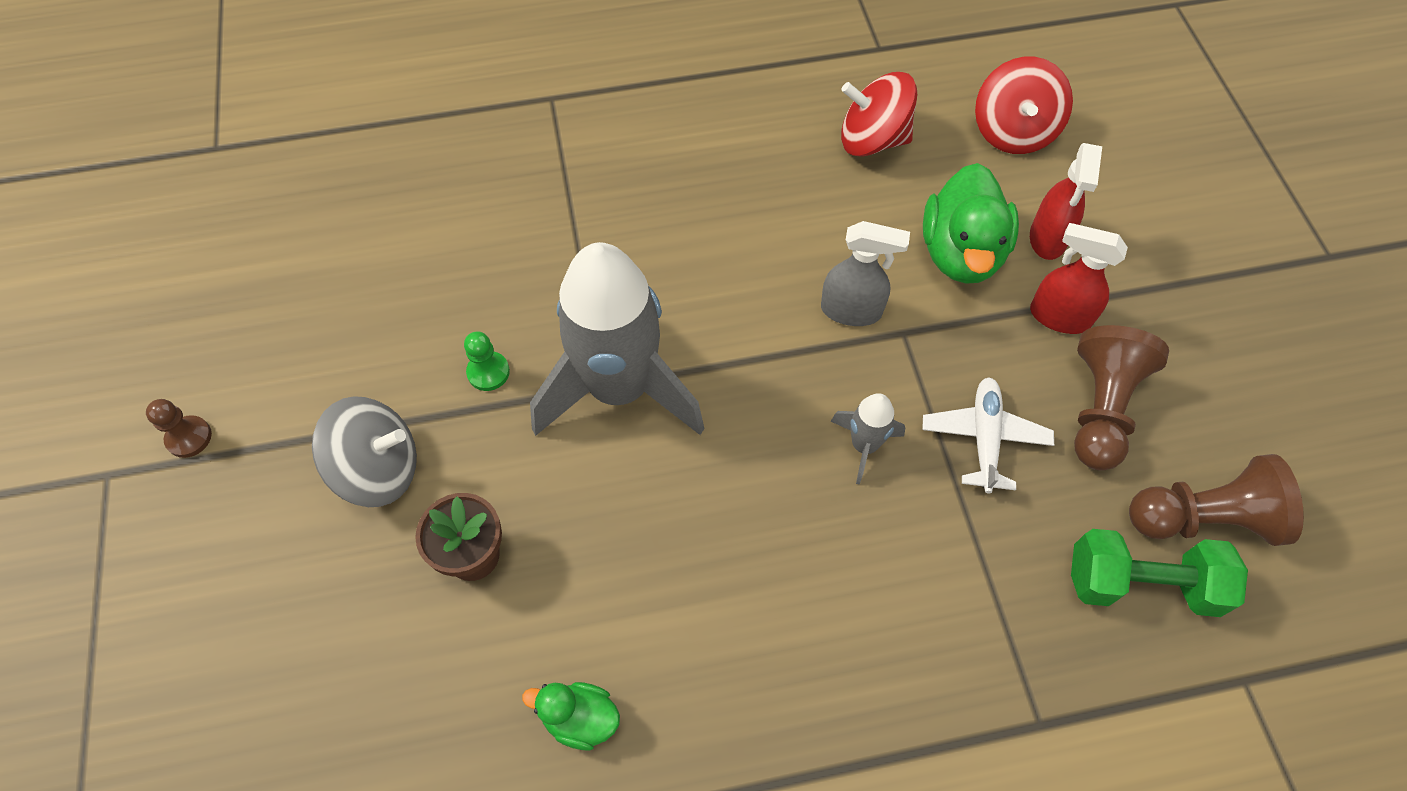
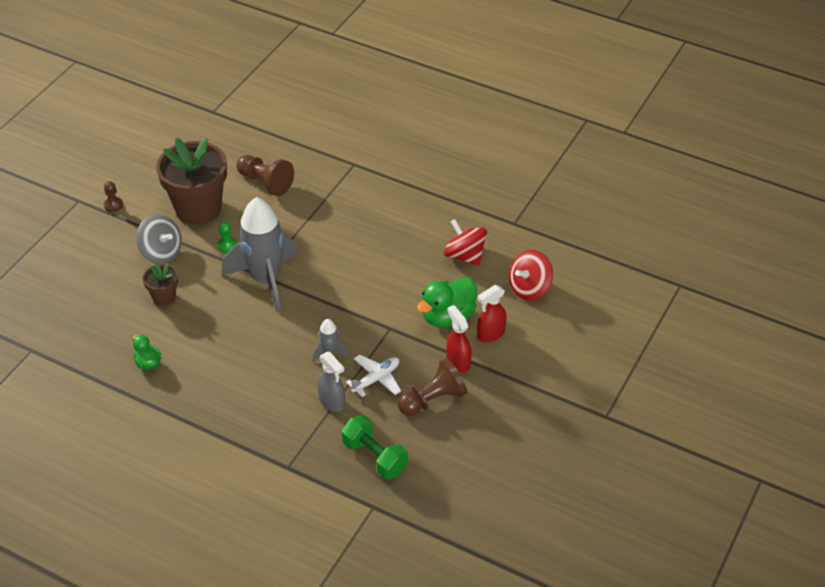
camera: 40 degrees right, 15 degrees down
grey spray bottle [821,221,910,326] -> grey spray bottle moved to [317,352,345,412]
brown pawn [1129,454,1304,546] -> brown pawn moved to [236,155,294,196]
none -> brown flower pot [156,138,227,225]

